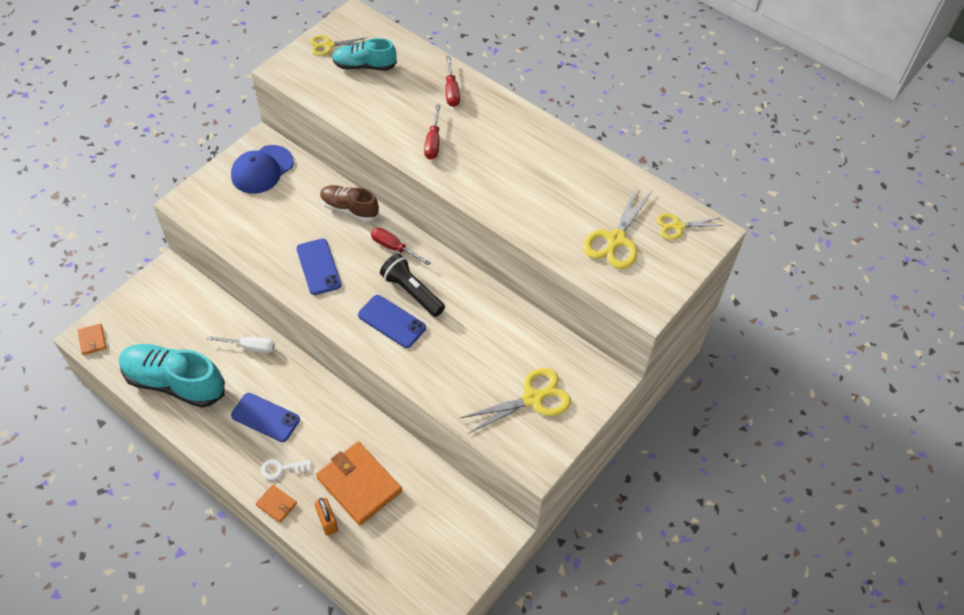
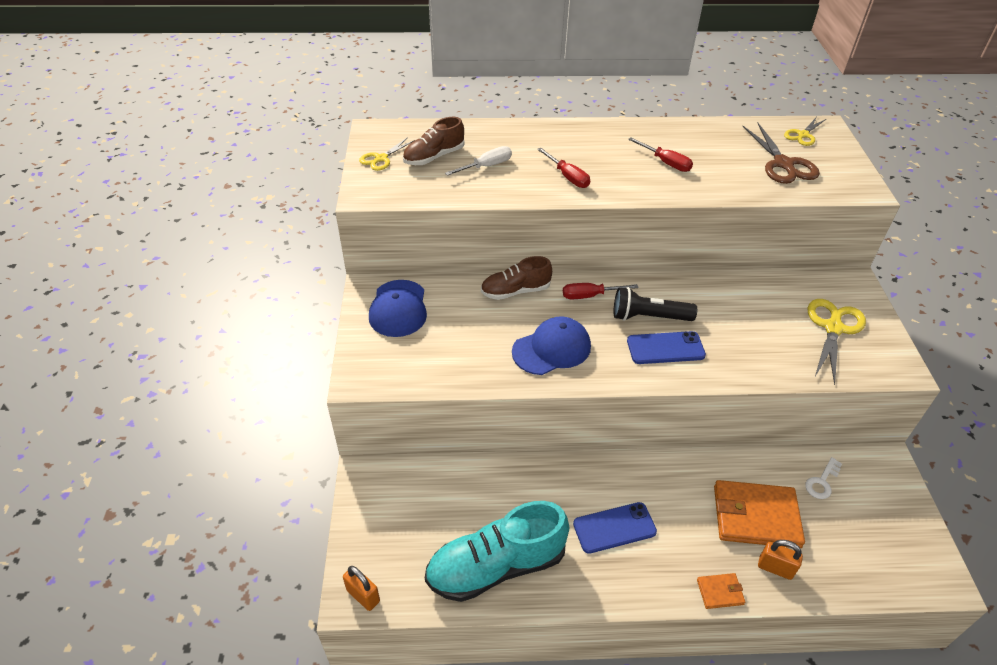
camera: 40 degrees left, 10 degrees down
orange wallet [78,323,106,355] -> orange padlock [343,566,380,611]
white screwdriver [206,336,275,353] -> white screwdriver moved to [445,146,512,176]
white key [261,459,312,480] -> white key moved to [805,457,842,499]
blue phone [296,238,341,295] -> blue cap [512,316,591,375]
turquoise shoe [332,38,397,70] -> brown shoe [403,117,465,165]
red screwdriver [446,56,460,107] -> red screwdriver moved to [628,137,693,172]
yellow scissors [583,187,653,269] -> brown scissors [742,123,820,184]

